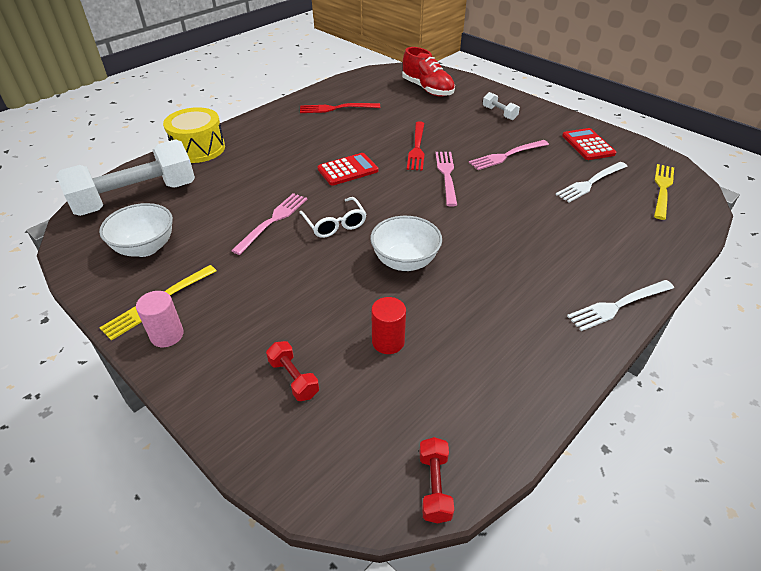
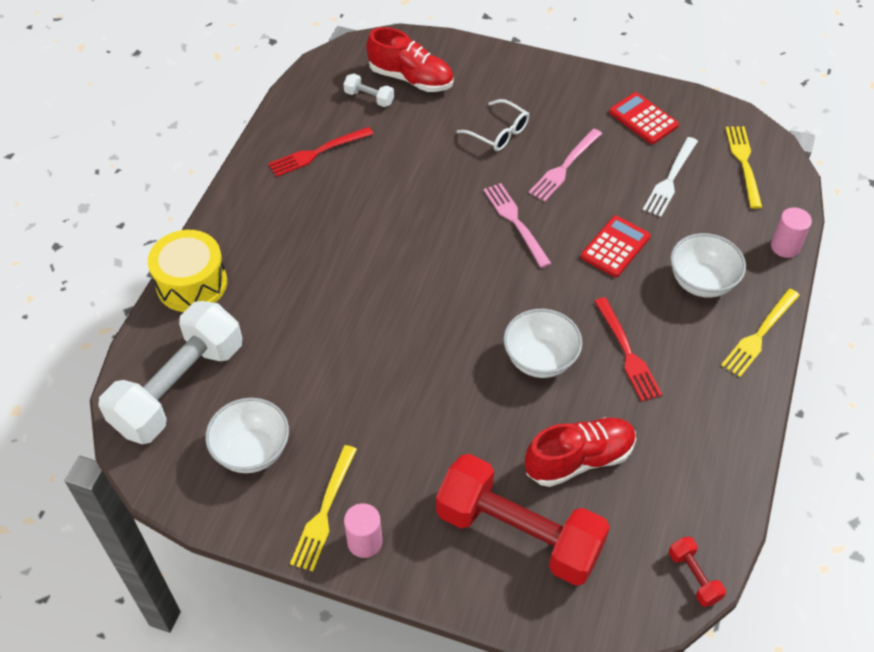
camera: 25 degrees left, 10 degrees up
pink fork [231,193,307,255] -> none
red dumbbell [266,341,319,401] -> red dumbbell [436,454,610,586], size x2.50
white glasses [299,197,366,238] -> white glasses moved to [457,99,529,151]
red calculator [317,153,378,186] -> red calculator moved to [581,216,651,277]
red cylinder [371,297,406,354] -> red shoe [525,418,636,487]
red fork [407,122,424,171] -> red fork moved to [594,297,663,402]
white dumbbell [483,92,520,120] -> white dumbbell moved to [343,74,394,107]
white fork [567,280,674,331] -> yellow fork [721,289,800,377]
none -> white bowl [670,233,746,298]
none -> pink cylinder [771,207,812,258]

